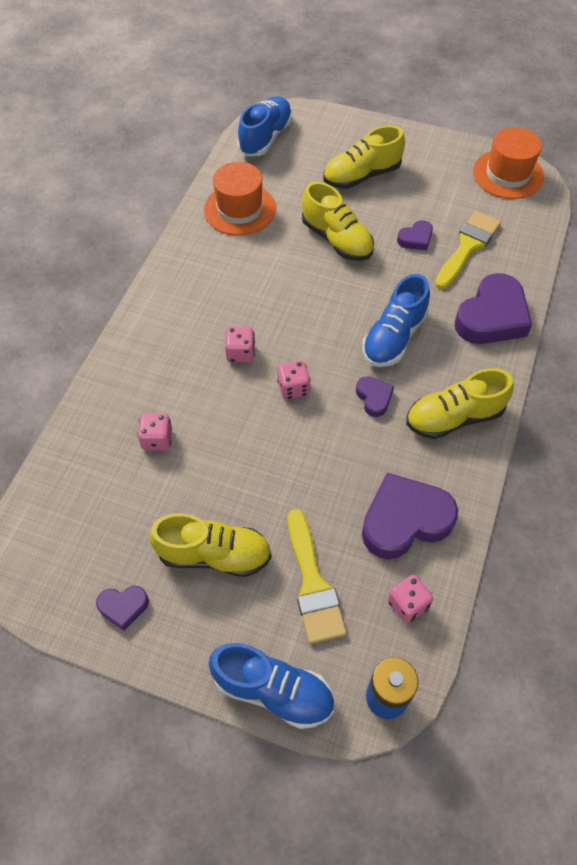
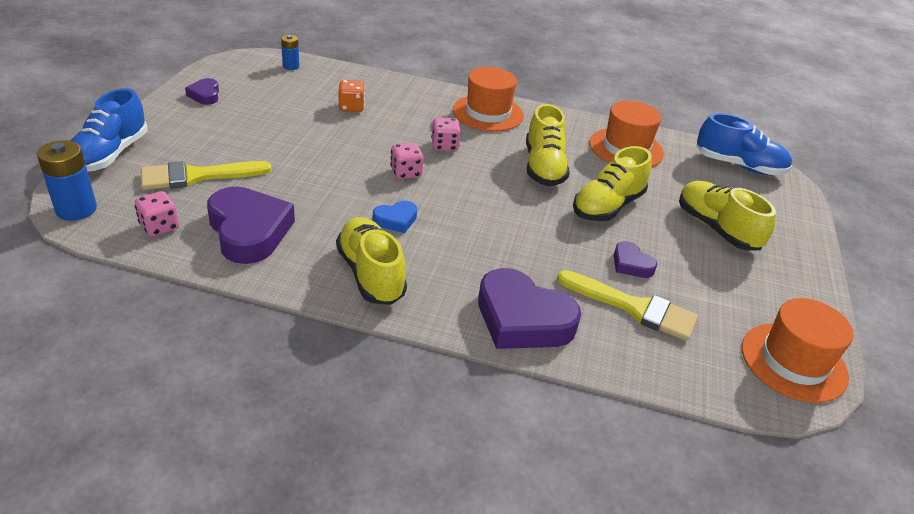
camera: 80 degrees right, 20 degrees down
pink dice [137,413,172,451] -> orange dice [338,80,365,112]
yellow shoe [149,513,272,577] -> yellow shoe moved to [526,104,570,186]
purple heart [356,376,394,417] -> blue heart [373,201,417,233]
blue shoe [362,274,430,367] -> none
none -> blue battery [281,35,300,70]
none -> orange hat [453,67,524,132]

